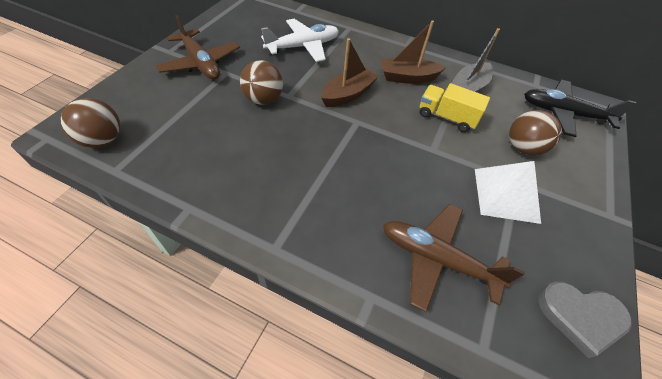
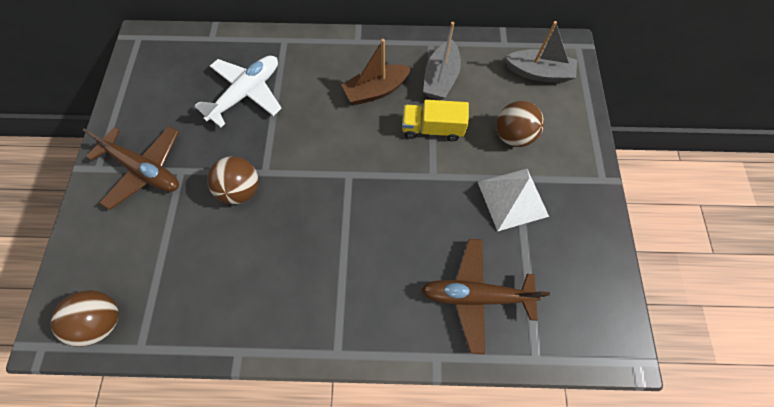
camera: 20 degrees left, 15 degrees up
brown boat [321,38,379,107] -> none
black plane [524,80,636,137] -> grey boat [505,21,577,83]
grey heart [538,281,632,358] -> none

